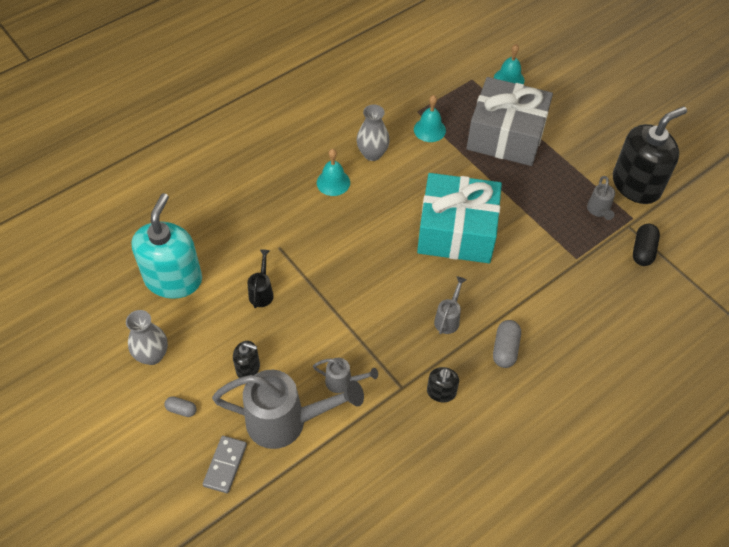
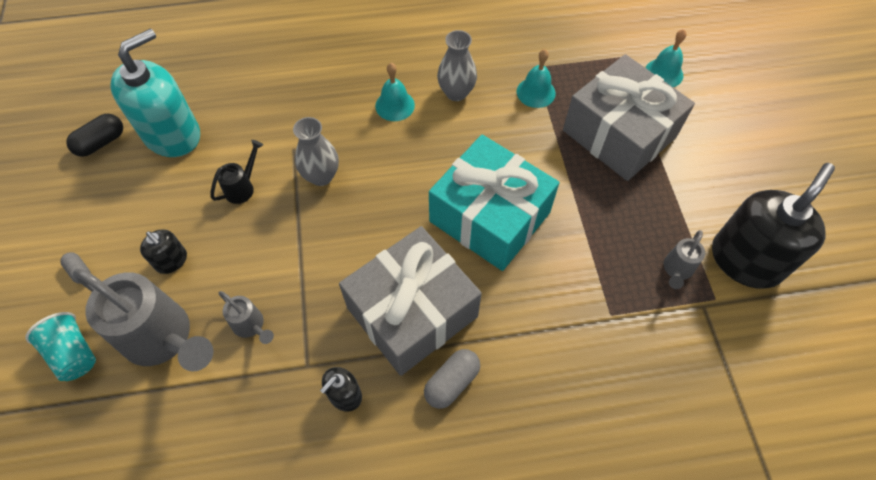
camera: 30 degrees right, 5 degrees up
grey vase [126,310,168,365] -> grey vase moved to [293,117,339,186]
grey domino [203,436,247,493] -> turquoise cup [25,312,96,381]
grey watering can [434,276,466,334] -> grey gift [339,226,482,376]
black soap dispenser [613,106,687,204] -> black soap dispenser turned 45 degrees counterclockwise [712,163,835,289]
black capsule [633,224,660,266] -> black capsule moved to [66,114,123,157]

